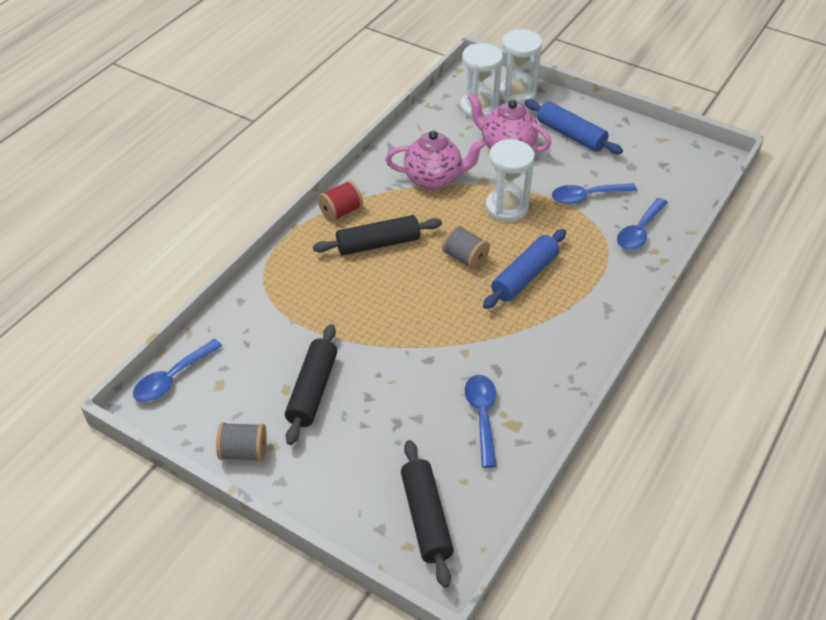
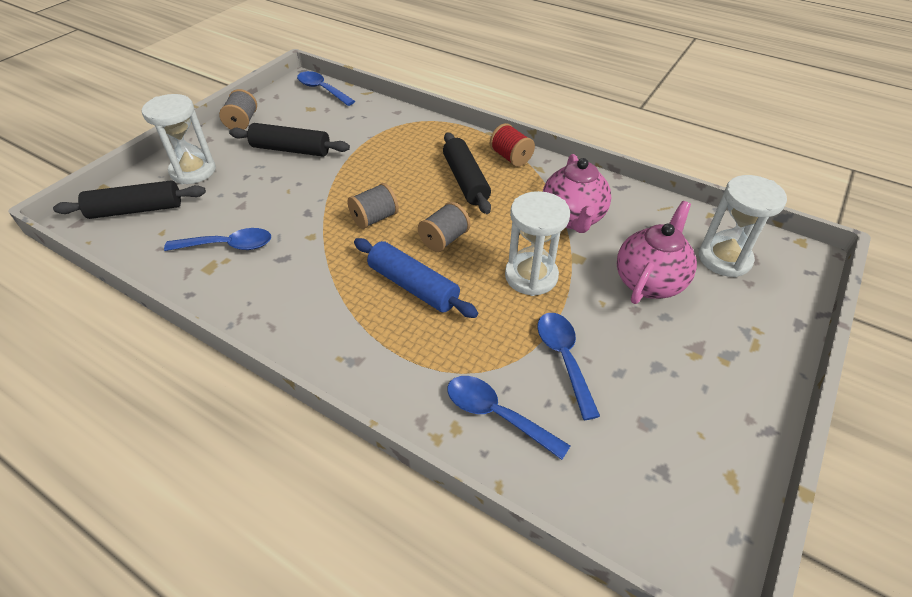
camera: 90 degrees right, 0 degrees up
white hourglass [499,29,542,105] -> white hourglass moved to [142,94,216,184]
blue rolling pin [525,99,623,154] -> none
none -> grey spool [347,183,399,229]

